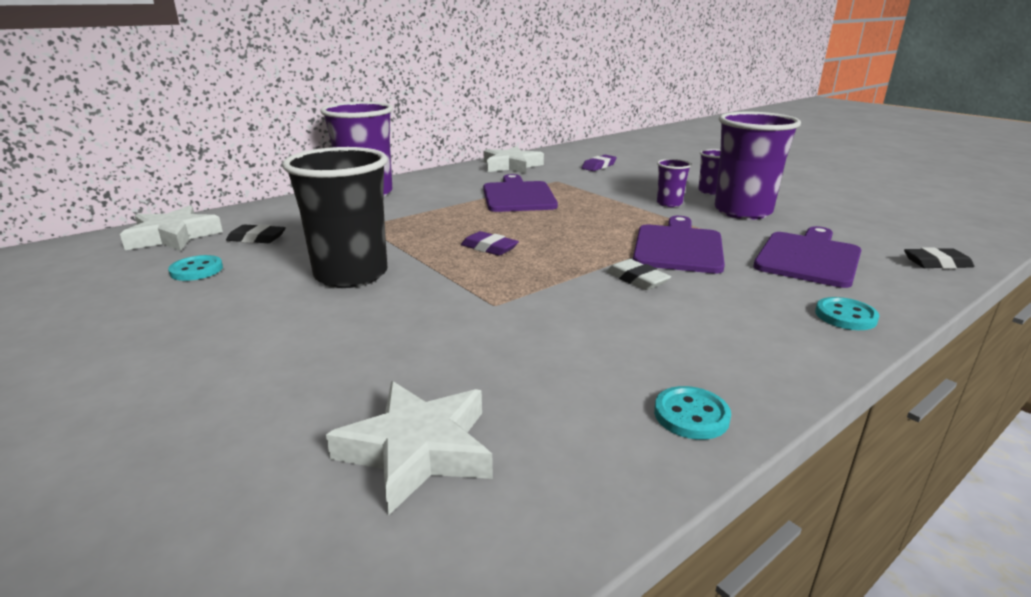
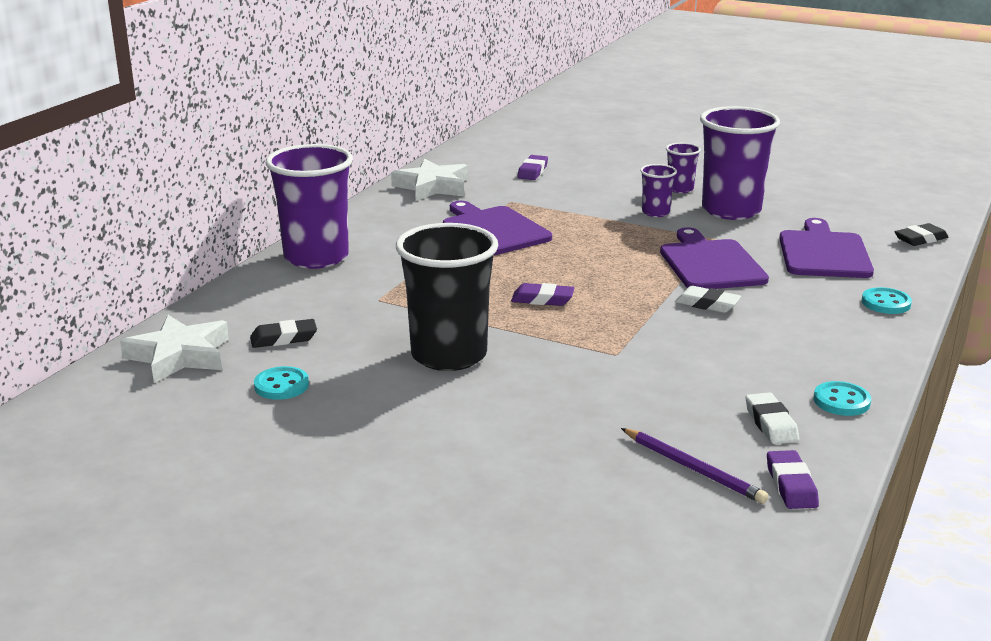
camera: 25 degrees left, 0 degrees up
white star [326,381,493,516] -> purple pencil [621,428,769,504]
none -> white eraser [745,392,799,444]
none -> purple eraser [767,450,819,509]

